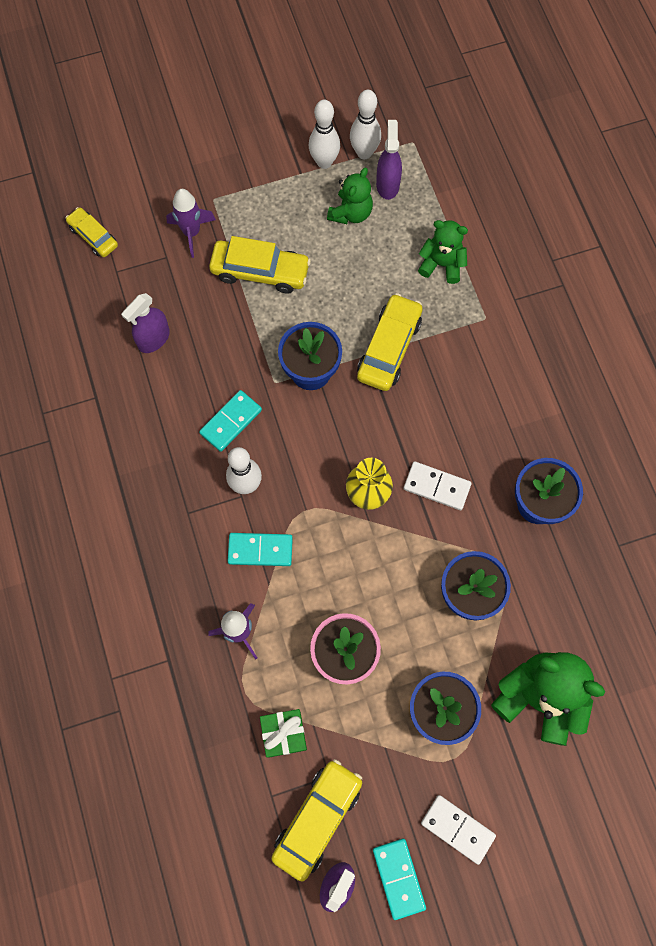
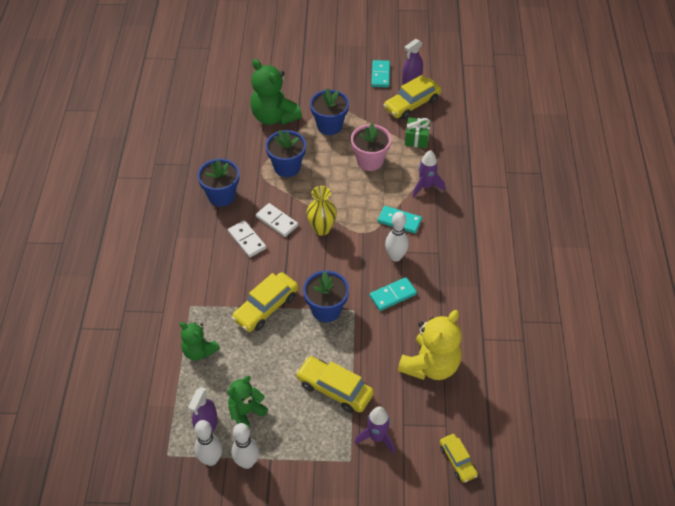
camera: 160 degrees left, 20 degrees down
purple spray bottle [121,293,170,353] -> yellow teddy bear [398,310,462,380]
white domino [421,795,496,865] -> white domino moved to [228,220,266,258]

